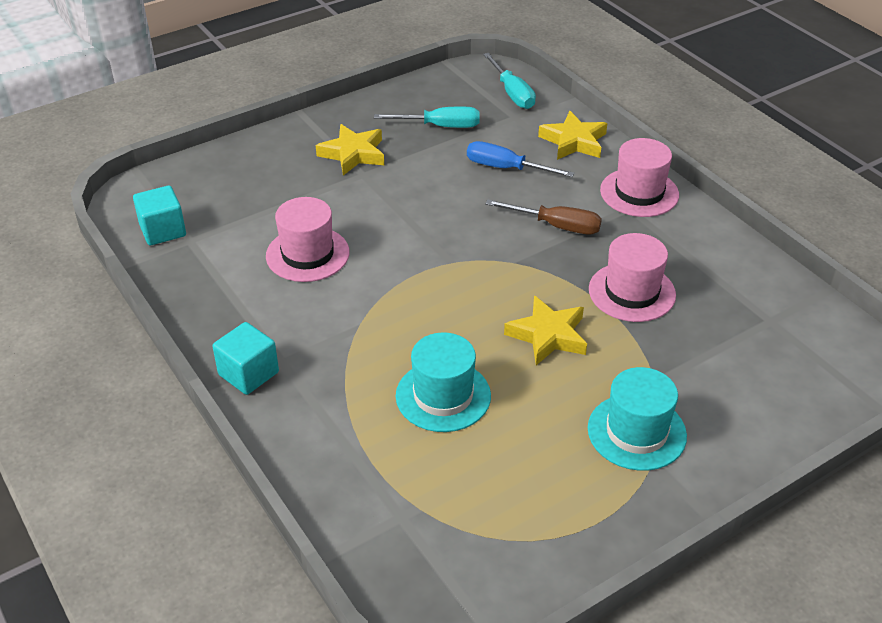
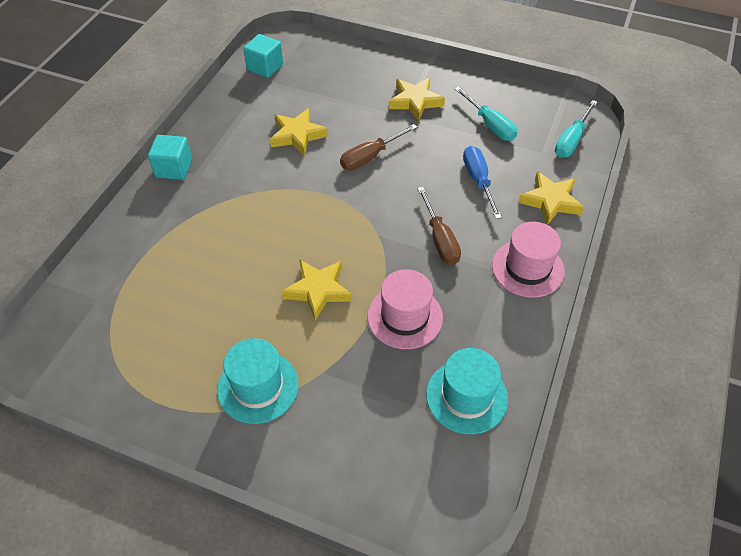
camera: 55 degrees right, 10 degrees up
pink hat [266,197,350,282] -> yellow star [270,108,328,156]
turquoise hat [396,332,491,432] -> turquoise hat moved to [426,348,508,434]
none -> brown screwdriver [340,124,417,170]

